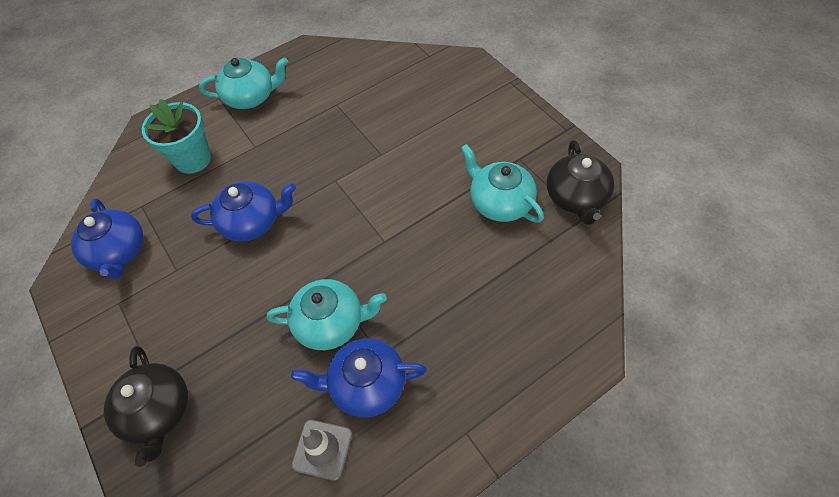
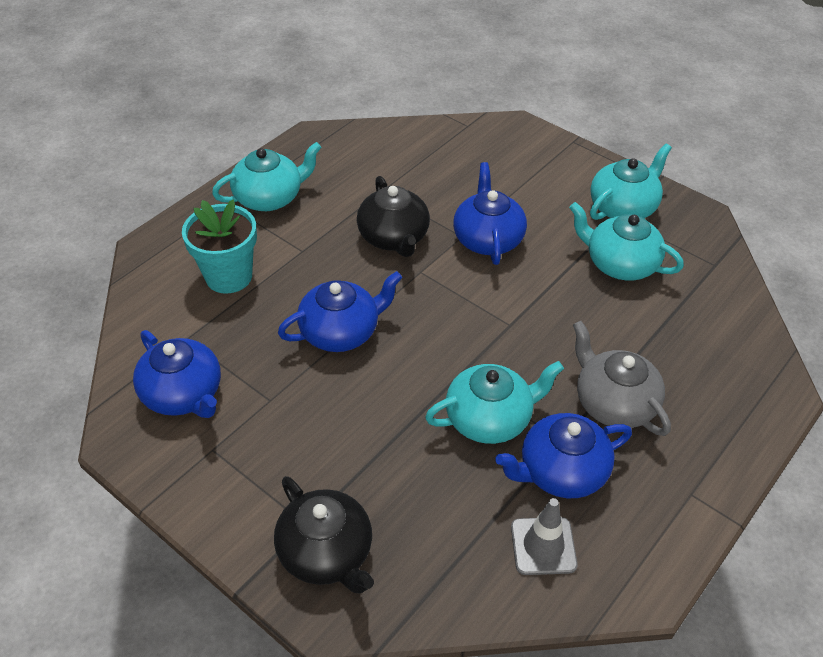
camera: 20 degrees left, 10 degrees down
black teapot [547,140,615,225] -> black teapot moved to [357,176,430,257]
none -> blue teapot [453,162,527,265]
none -> grey teapot [573,321,671,436]
none -> turquoise teapot [590,144,672,220]

